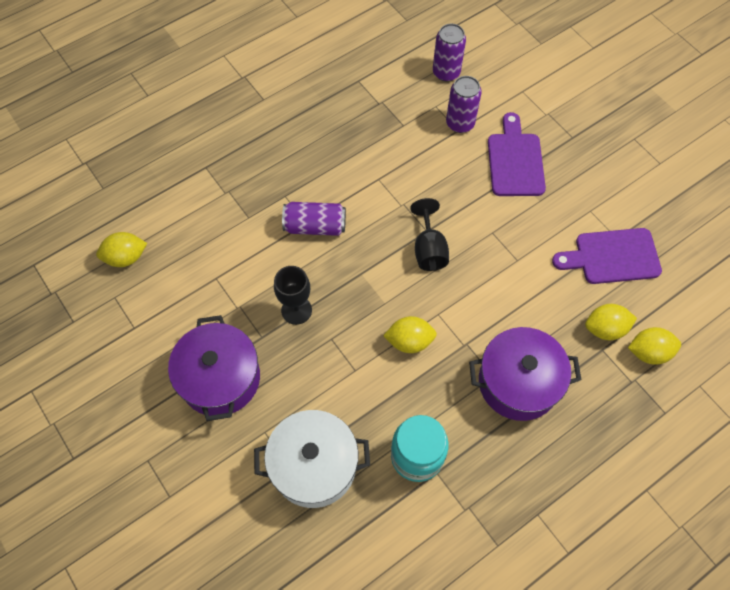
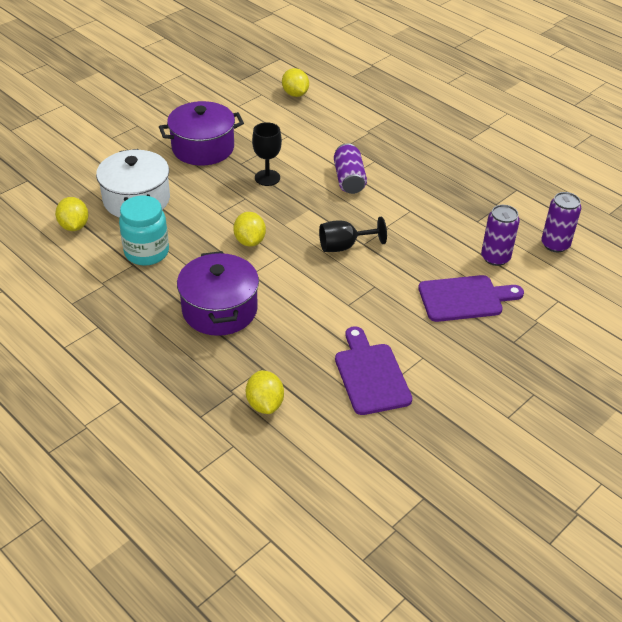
camera: 80 degrees right, 20 degrees down
yellow lemon [585,304,637,340] -> yellow lemon moved to [55,197,88,231]

